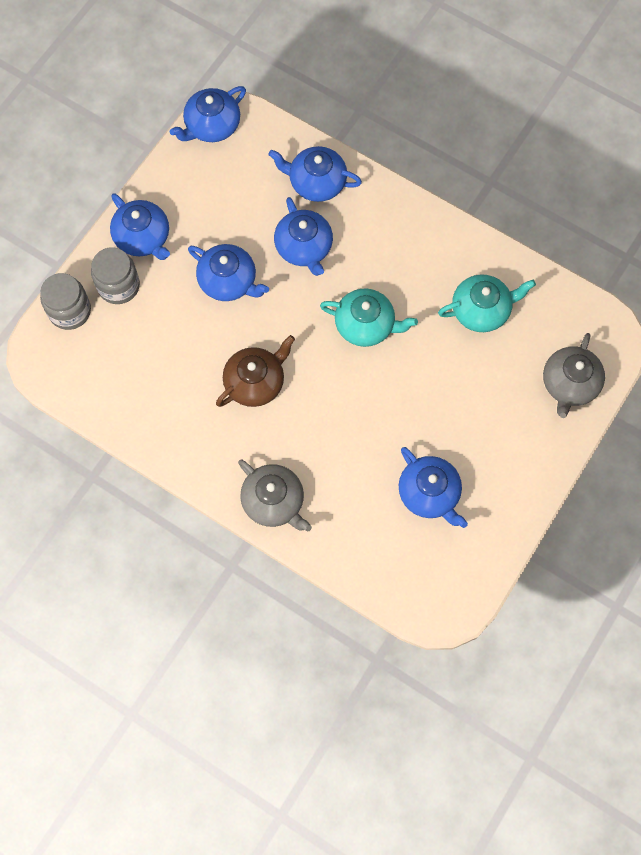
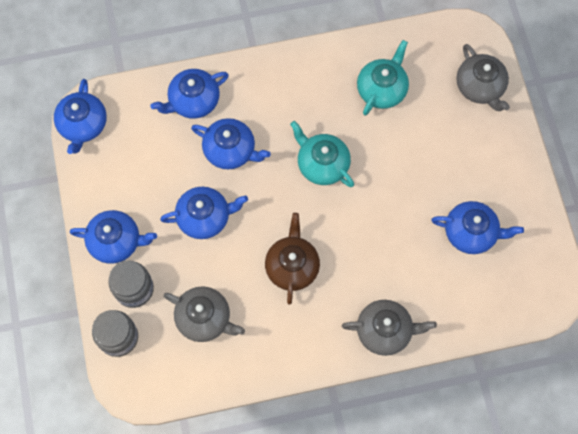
camera: 45 degrees left, 0 degrees up
turquoise teapot [320,288,418,347] -> turquoise teapot turned 105 degrees counterclockwise [290,121,354,187]
none -> grey teapot [164,286,245,342]

